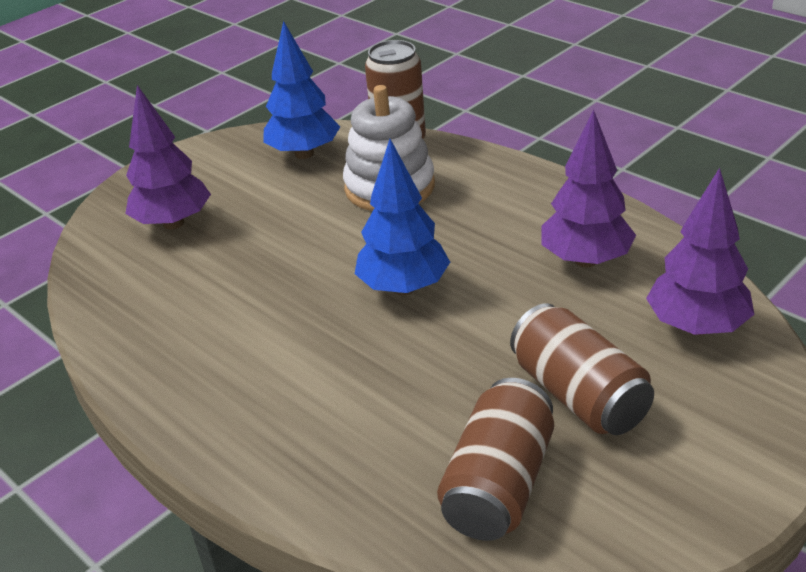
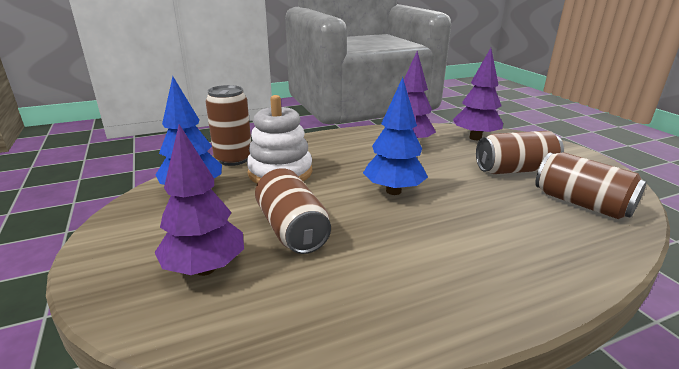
camera: 70 degrees left, 10 degrees down
none -> brown can [255,168,331,254]

